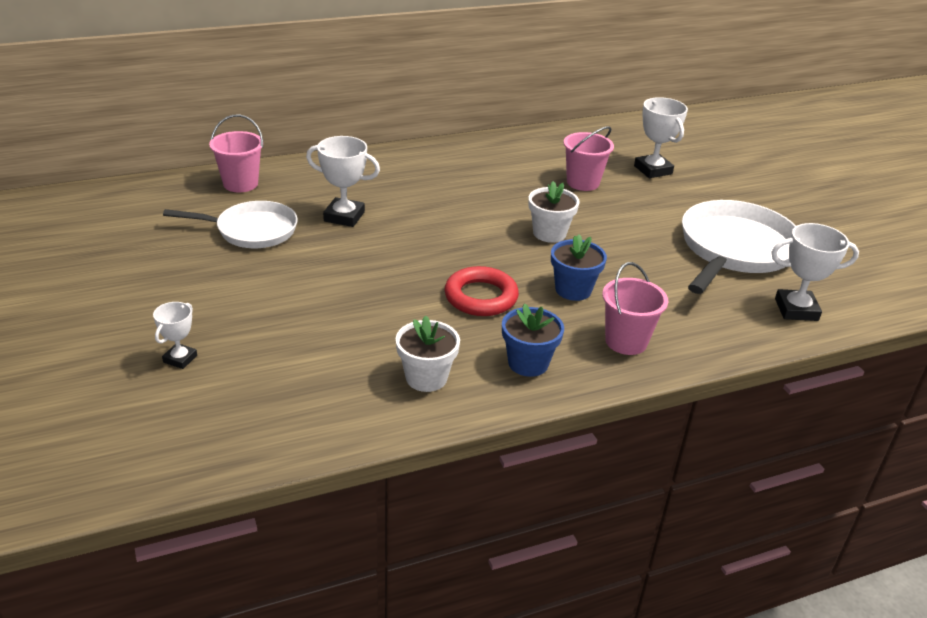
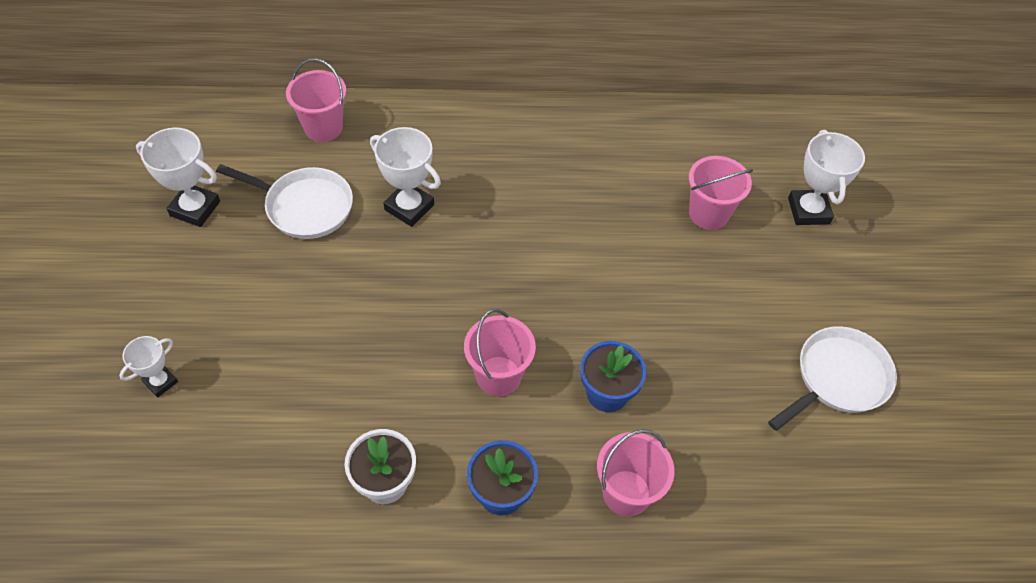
camera: 20 degrees right, 20 degrees up
red ring [444,266,519,316] -> pink bucket [464,309,536,396]
white flower pot [528,181,580,243] -> none
white pan [682,200,796,294] -> white pan [768,326,897,431], size x0.65
white trophy [771,223,859,321] -> white trophy moved to [136,127,220,227]

